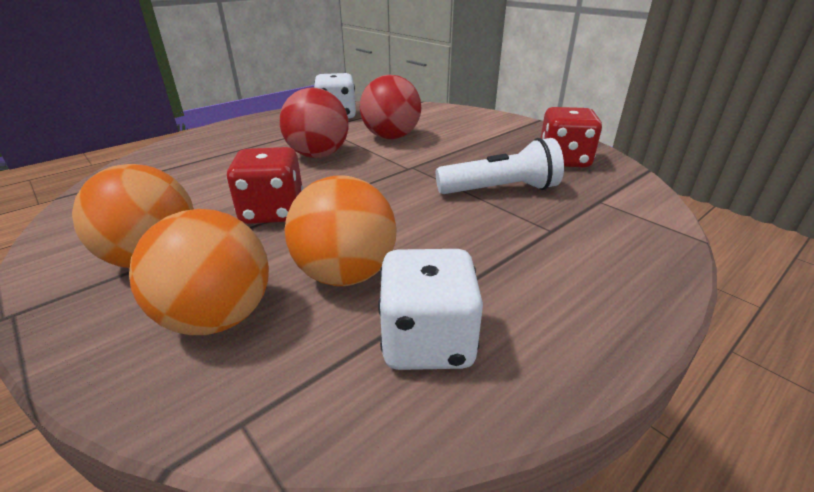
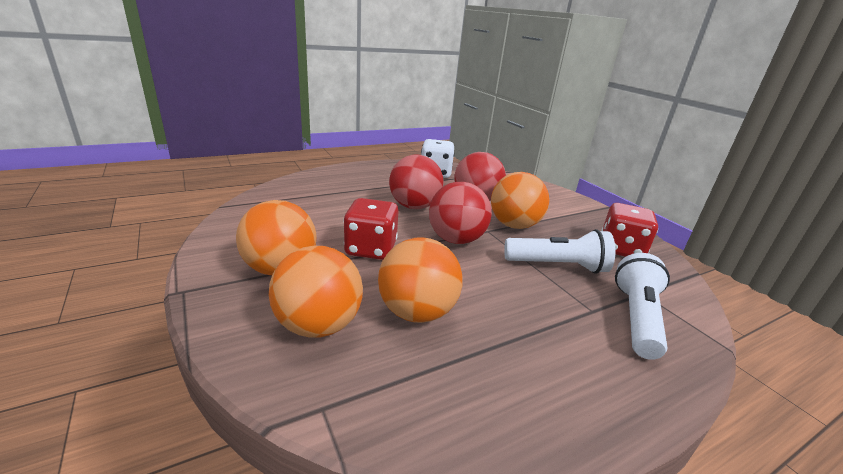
camera: 10 degrees right, 5 degrees down
white dice [378,249,483,370] -> none
none -> red ball [429,182,492,244]
none -> orange ball [491,172,549,229]
none -> white flashlight [615,253,670,360]

